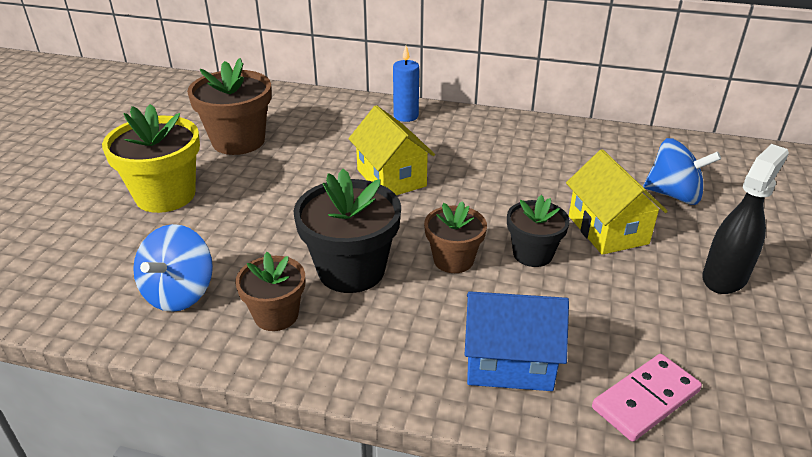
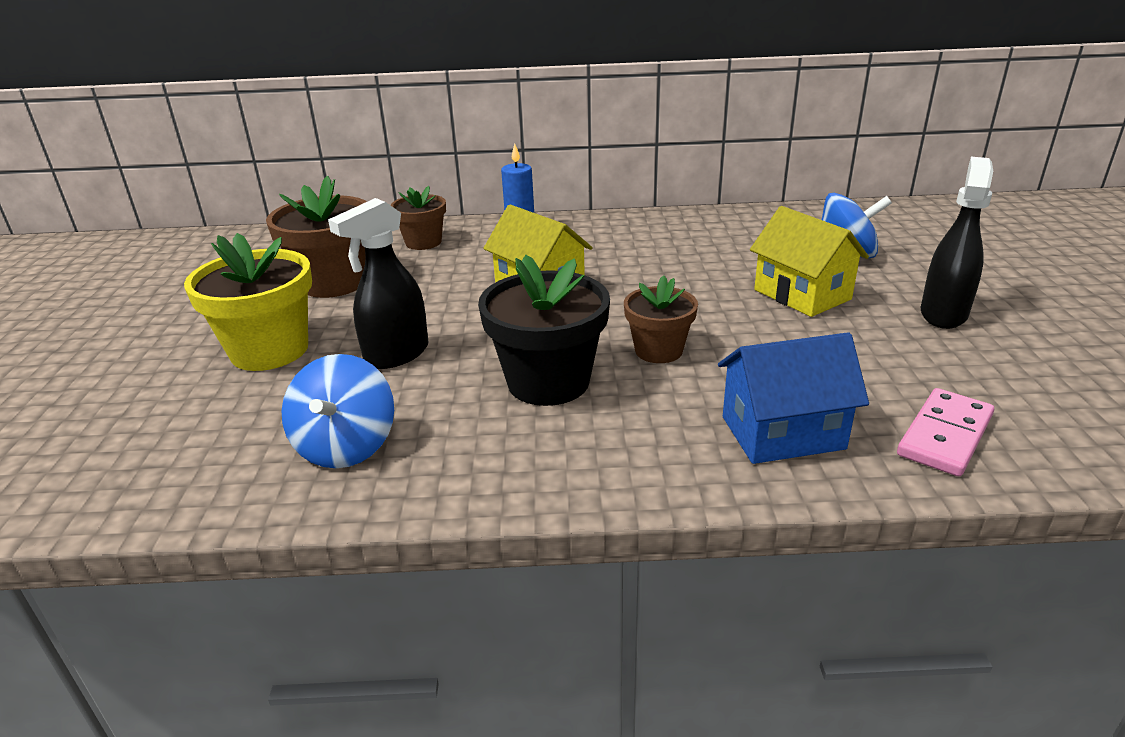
camera: 15 degrees left, 5 degrees down
brown flower pot [235,252,305,331] -> brown flower pot moved to [391,186,446,250]
black flower pot [507,195,570,267] -> none
none -> black spray bottle [328,198,429,369]

